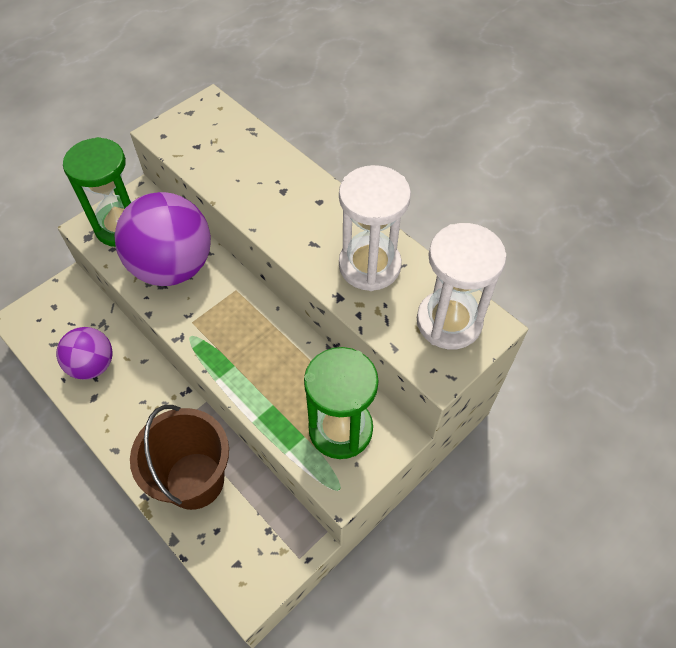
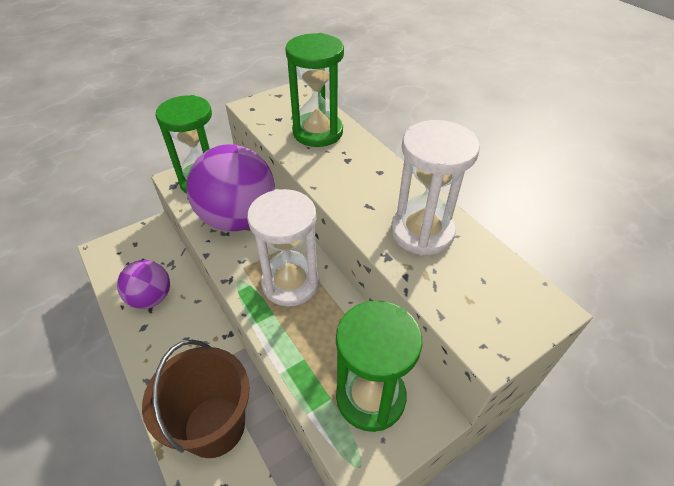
camera: 10 degrees right, 10 degrees down
white hourglass [417,223,506,350] -> white hourglass moved to [247,189,320,307]
none -> green hourglass [285,33,344,147]

